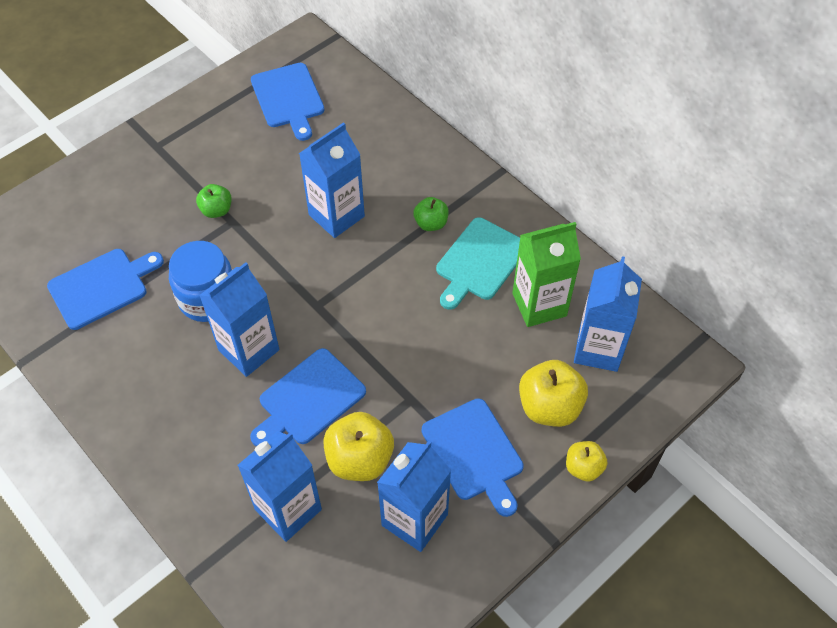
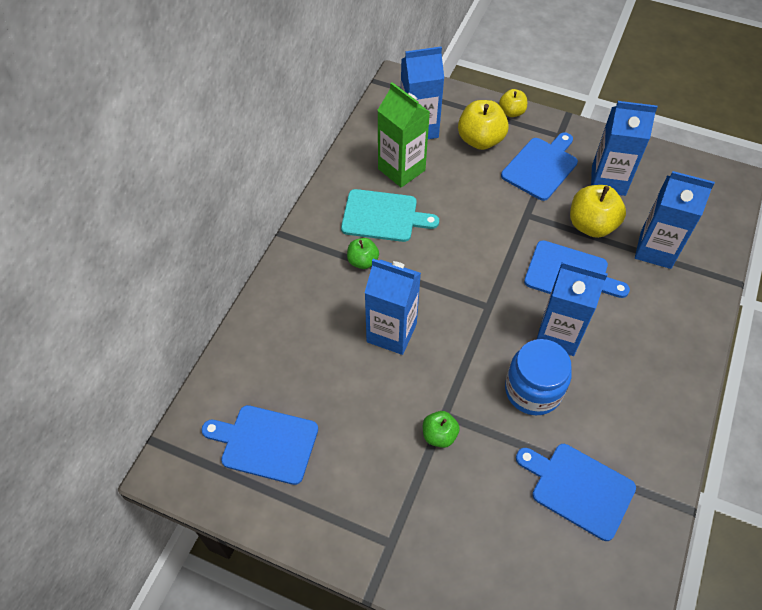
camera: 115 degrees left, 0 degrees up
blue cutting board [251,63,324,141] -> blue cutting board turned 120 degrees counterclockwise [202,405,318,485]

